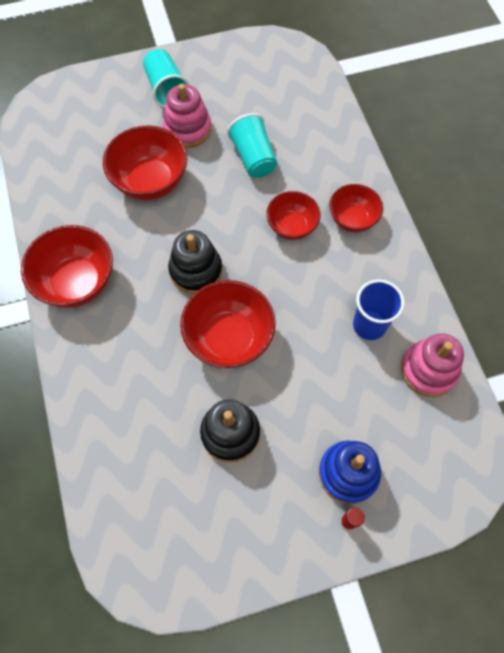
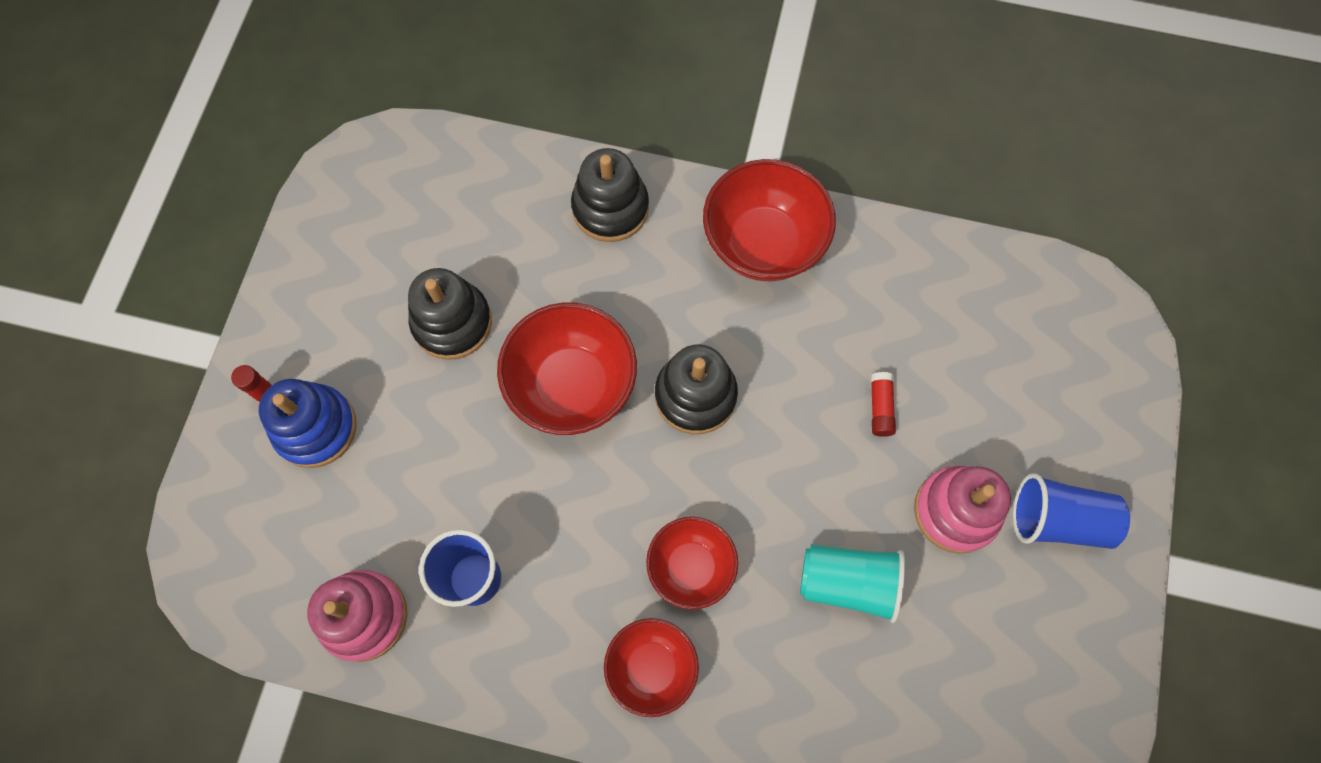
camera: 120 degrees right, 5 degrees up
red bowl [103,125,187,200] -> red glue stick [871,372,896,437]
turquoise cup [143,49,189,108] -> blue cup [1013,473,1130,549]
none -> black stacking toy [571,148,649,242]

